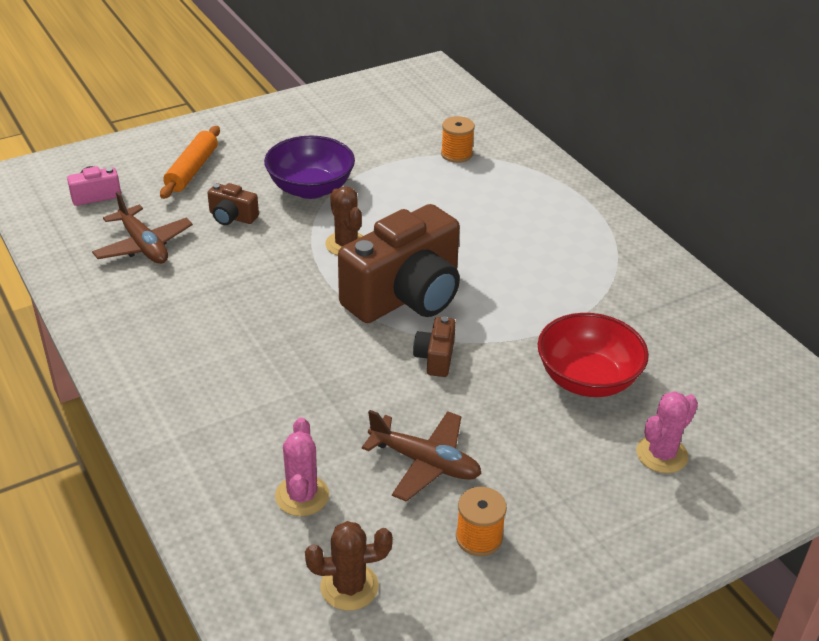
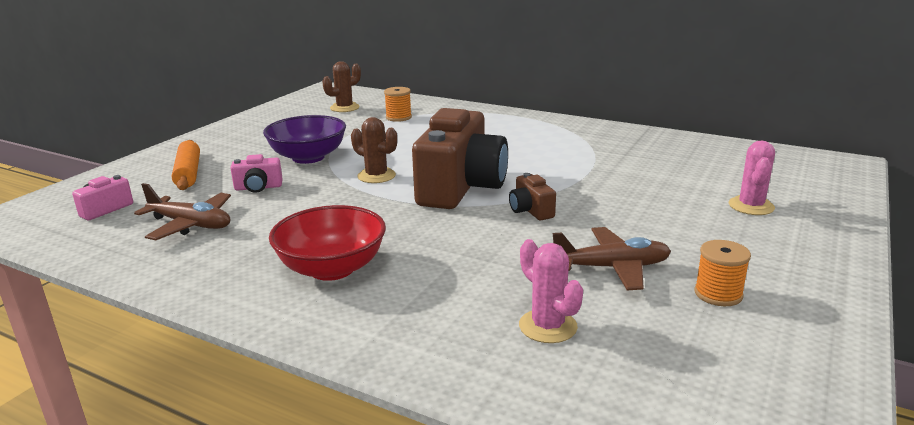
camera: 30 degrees left, 15 degrees down
brown camera [208,183,259,225] -> pink camera [230,154,283,193]
brown cactus [305,521,393,611] -> brown cactus moved to [322,61,361,112]
red bowl [538,313,649,397] -> red bowl moved to [269,205,386,281]

